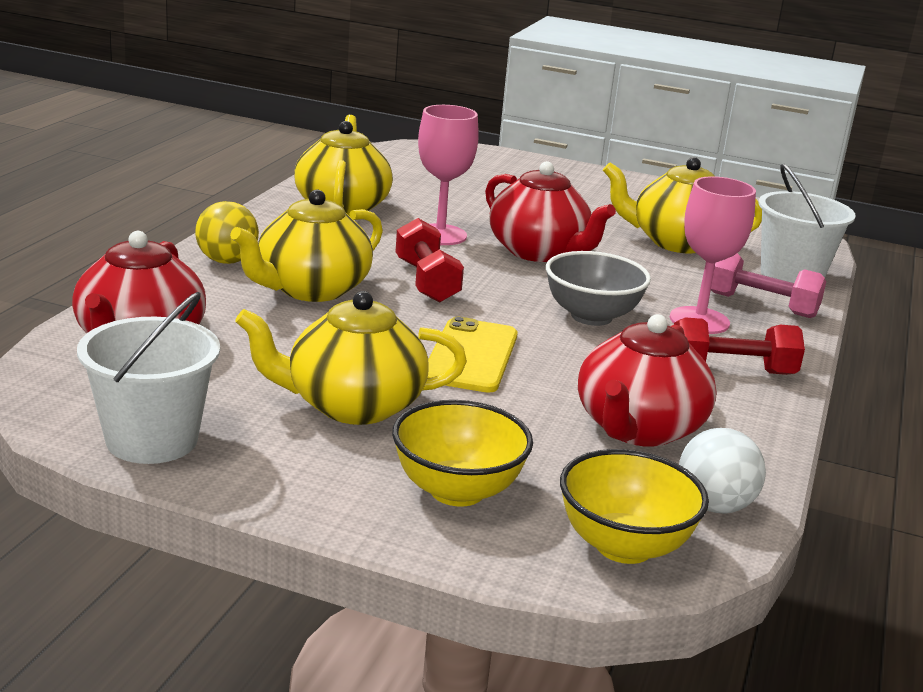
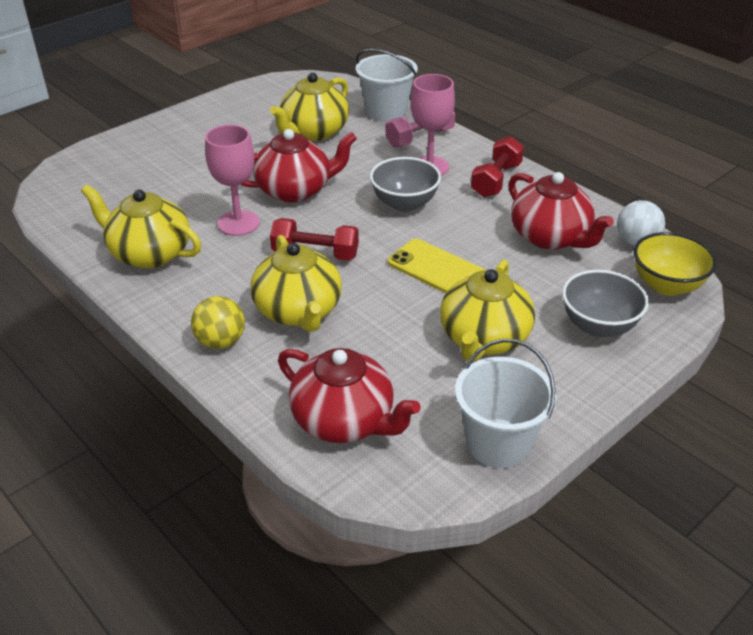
camera: 60 degrees left, 15 degrees up
yellow bowl [392,400,533,507] -> grey bowl [562,270,649,337]

